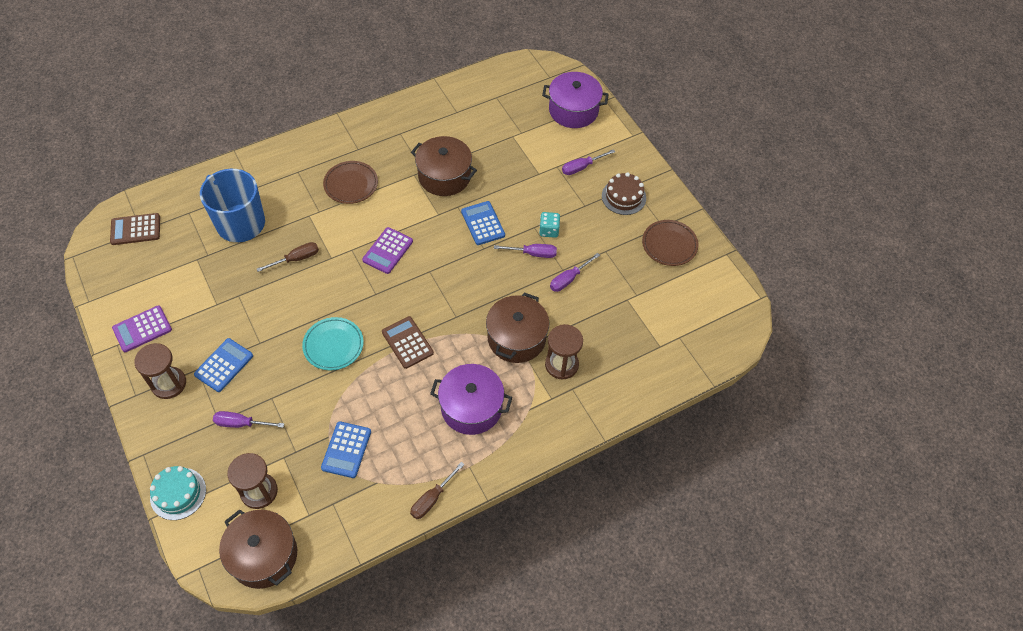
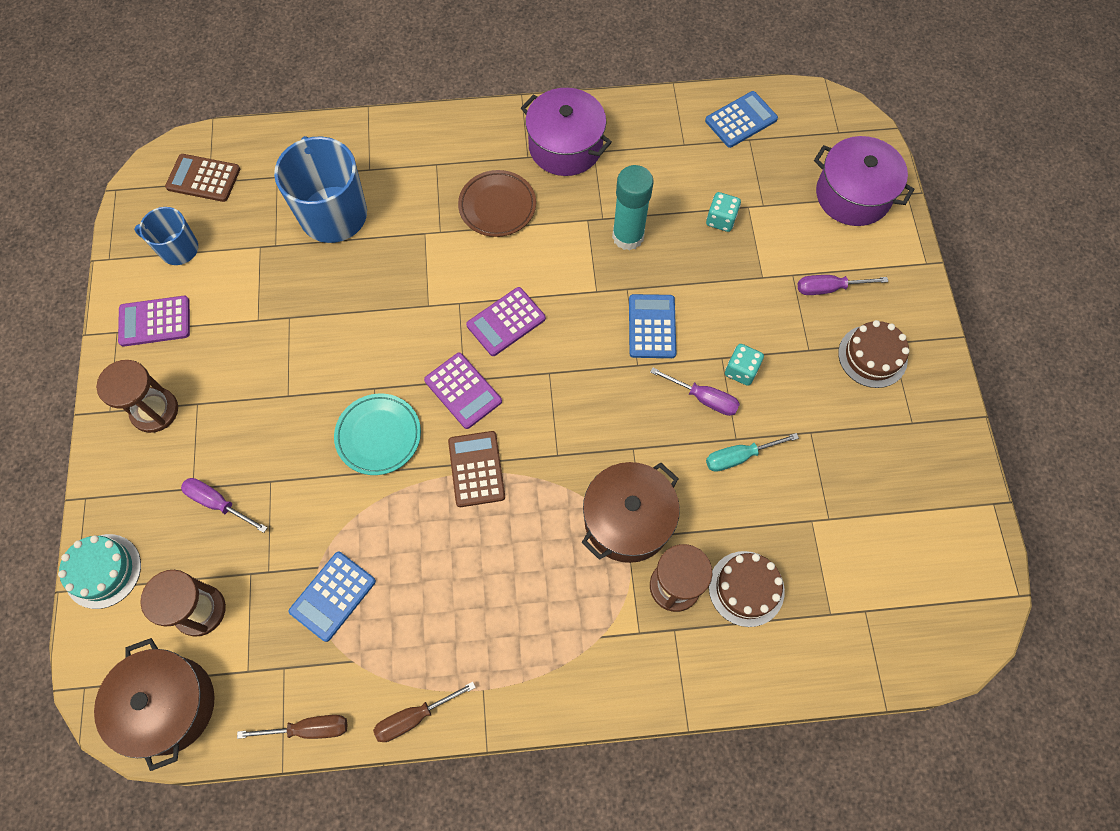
camera: 25 degrees right, 10 degrees up
blue calculator [194,338,253,392] -> blue calculator moved to [705,91,778,148]
brown screwdriver [257,242,319,272] -> brown screwdriver moved to [237,715,347,739]
brown pot [411,136,477,196] -> turquoise glue stick [612,165,653,251]
purple pot [430,364,512,435] -> purple pot moved to [521,88,612,176]
purple screwdriver [550,253,600,292] -> turquoise screwdriver [706,433,799,472]
brown plate [642,220,698,266] -> none
none -> blue mug [134,207,198,265]
none -> purple calculator [424,352,502,429]
none -> turquoise dice [706,192,741,232]
none -> brown cake [709,551,785,627]

